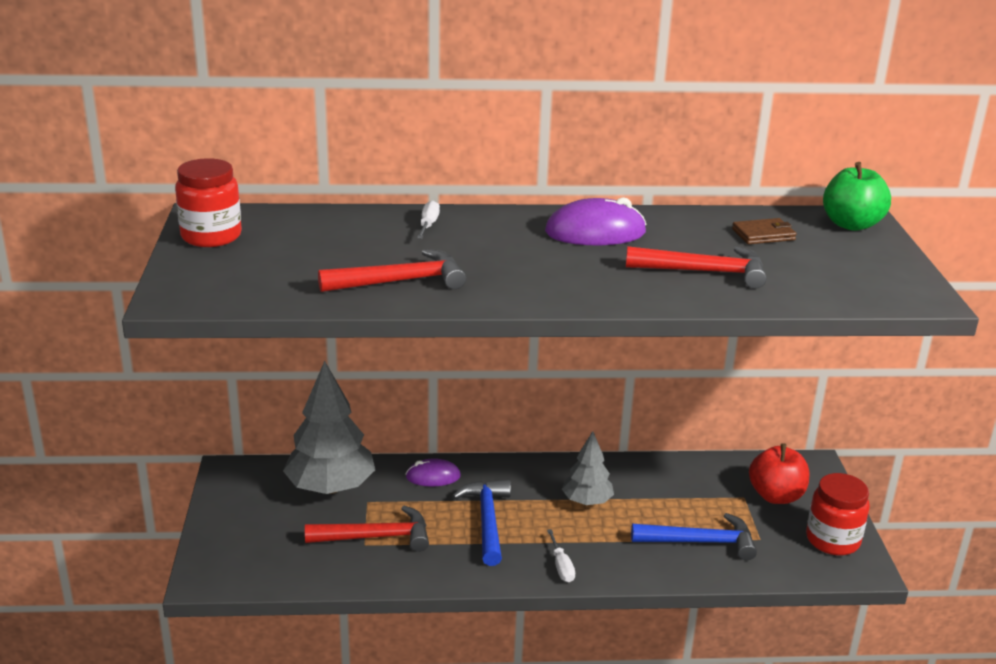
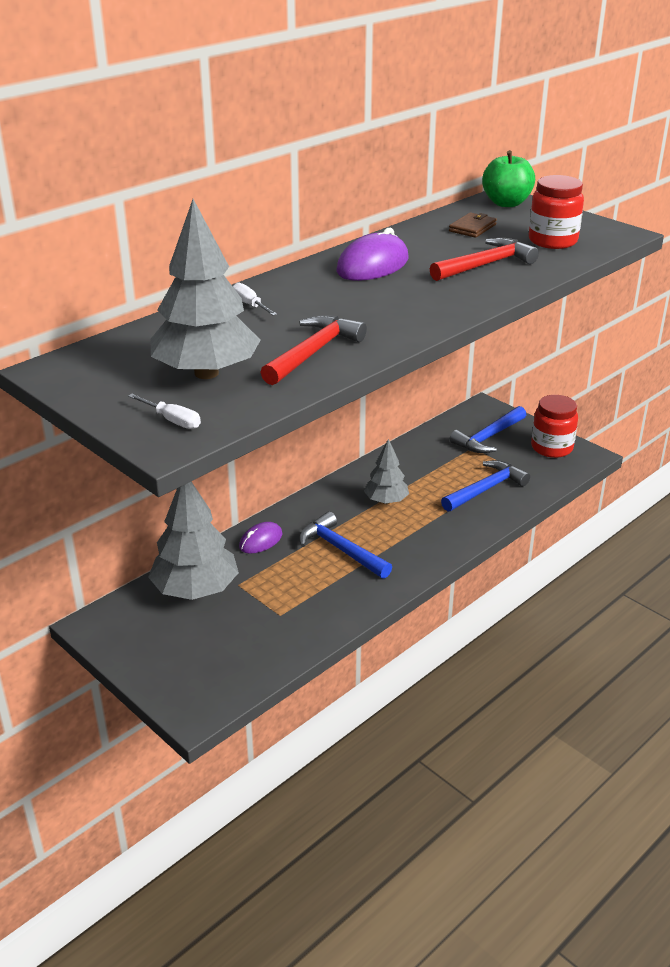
camera: 40 degrees left, 5 degrees up
red jar [175,158,242,247] -> red jar moved to [529,175,584,249]
red hammer [305,506,429,552] -> none
white screwdriver [547,529,575,582] -> white screwdriver moved to [128,394,201,429]
red apple [749,443,809,504] -> blue hammer [450,406,526,453]
none -> grey tree [150,199,261,379]

